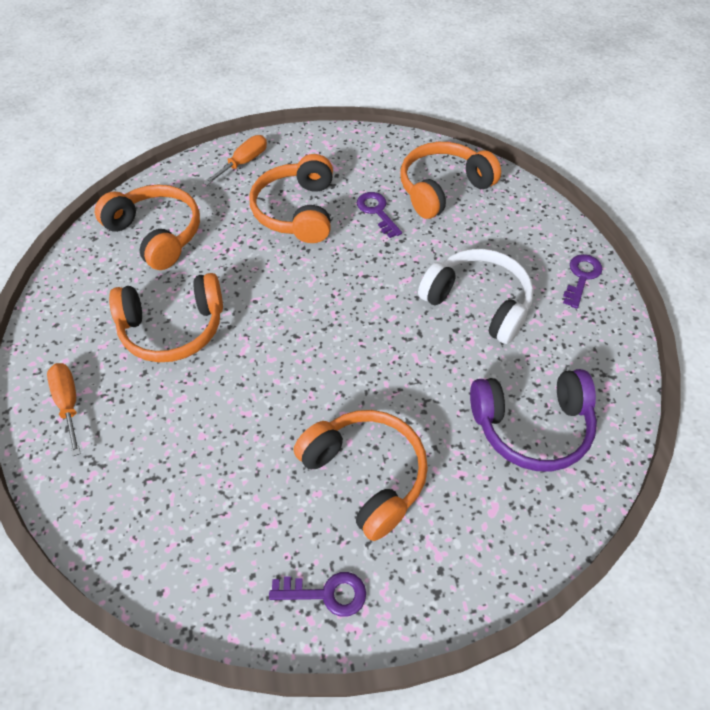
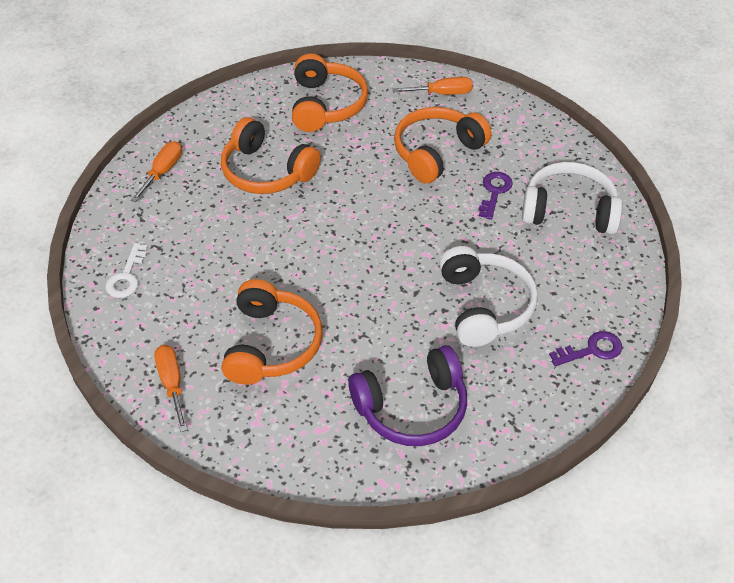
camera: 45 degrees right, 5 degrees down
purple key [269,572,366,617] -> orange screwdriver [154,345,187,432]
orange headphones [401,142,501,219] -> white headphones [522,162,623,234]
purple headphones [470,369,597,472] -> purple headphones turned 60 degrees counterclockwise [348,345,467,446]
none -> white key [106,243,148,298]

